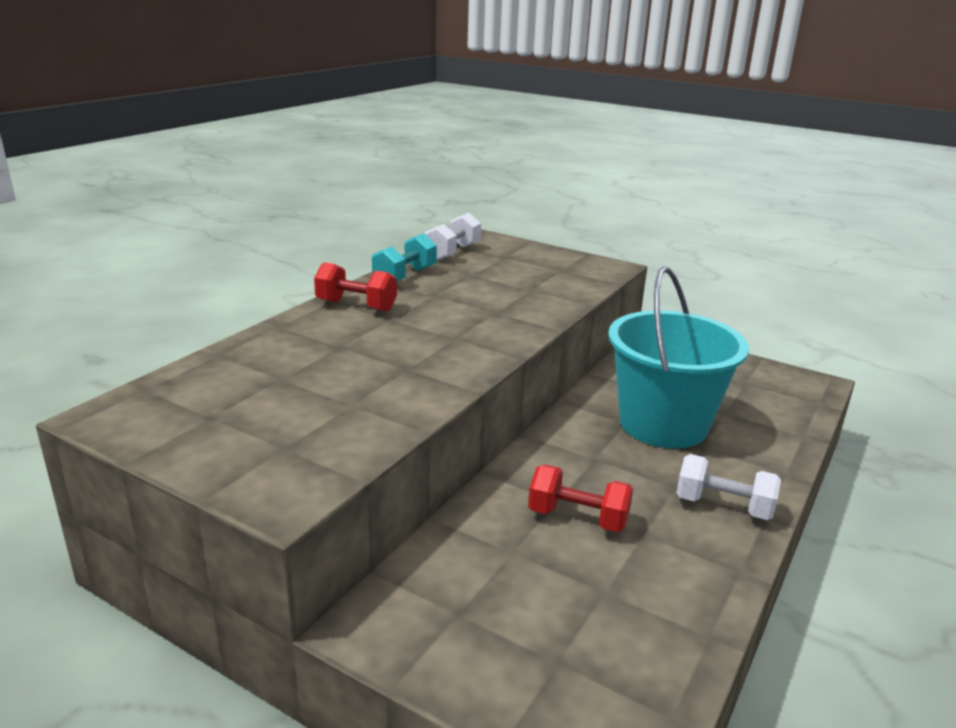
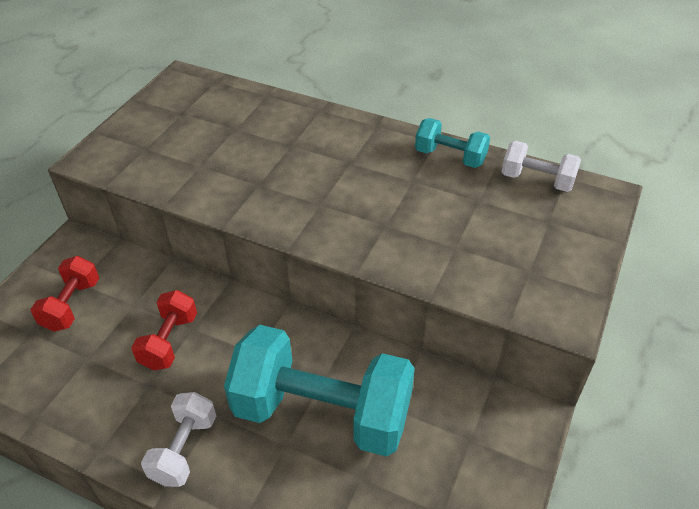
camera: 85 degrees right, 20 degrees up
red dumbbell [314,262,397,311] -> red dumbbell moved to [30,256,99,332]
turquoise bucket [608,266,749,449] -> turquoise dumbbell [224,325,415,457]

